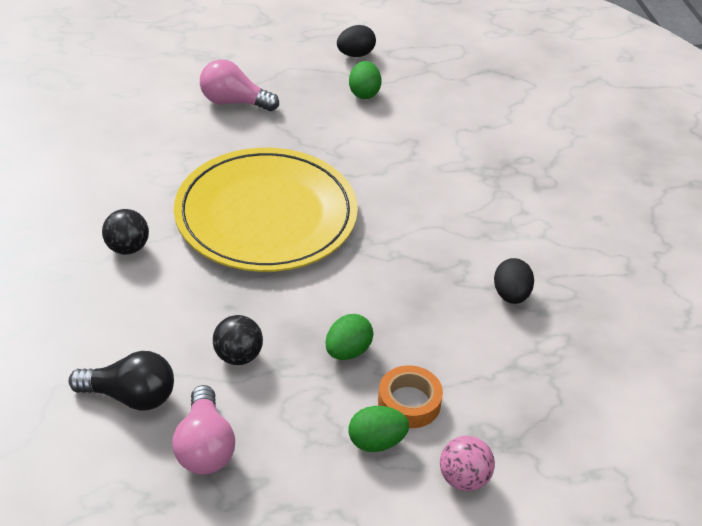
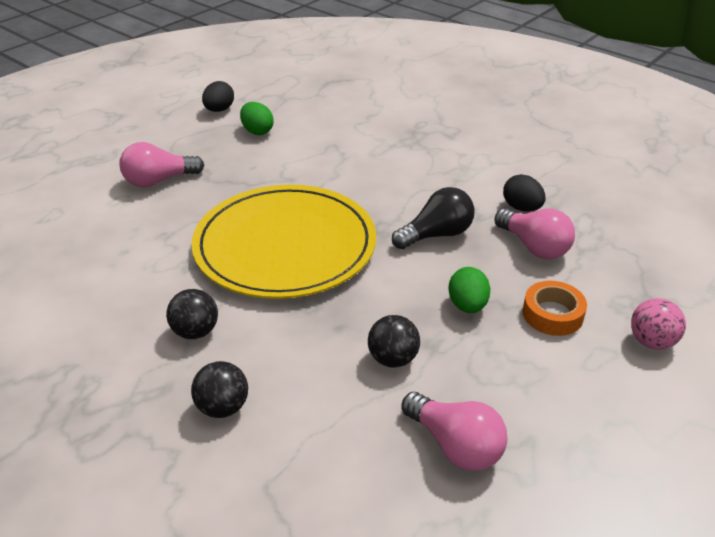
camera: 35 degrees left, 5 degrees down
black light bulb [69,351,174,411] -> black light bulb moved to [392,187,475,249]
green egg [349,406,409,452] -> none
none -> black ball [191,361,248,418]
none -> pink light bulb [494,209,575,259]

